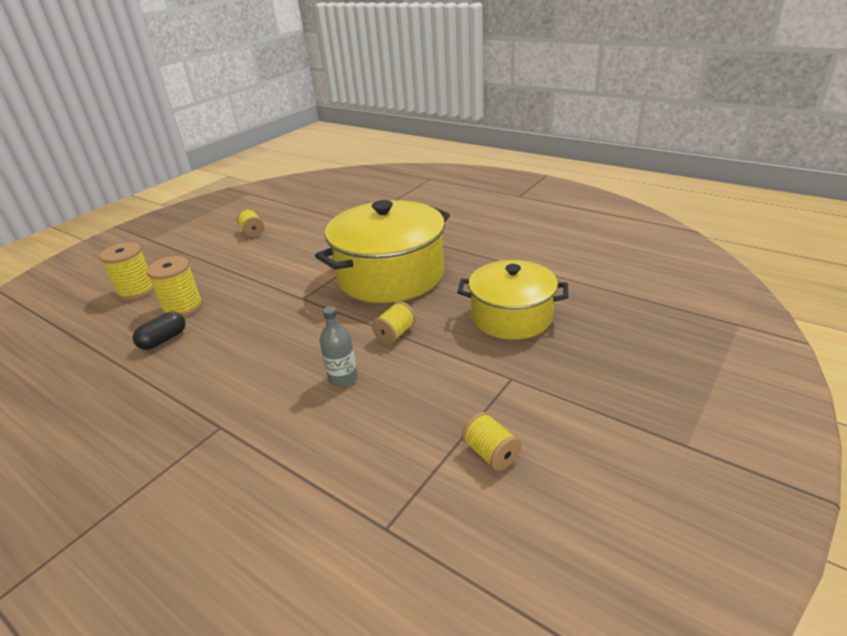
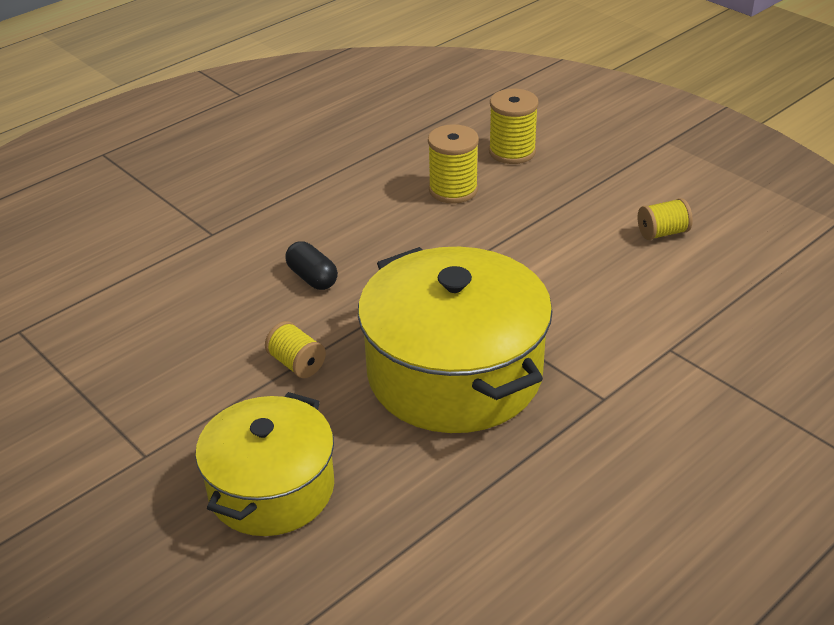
camera: 100 degrees right, 5 degrees up
black capsule [133,311,185,350] -> black capsule moved to [285,241,338,290]
grey bottle [320,306,358,387] -> none
yellow spool [462,412,521,471] -> none

